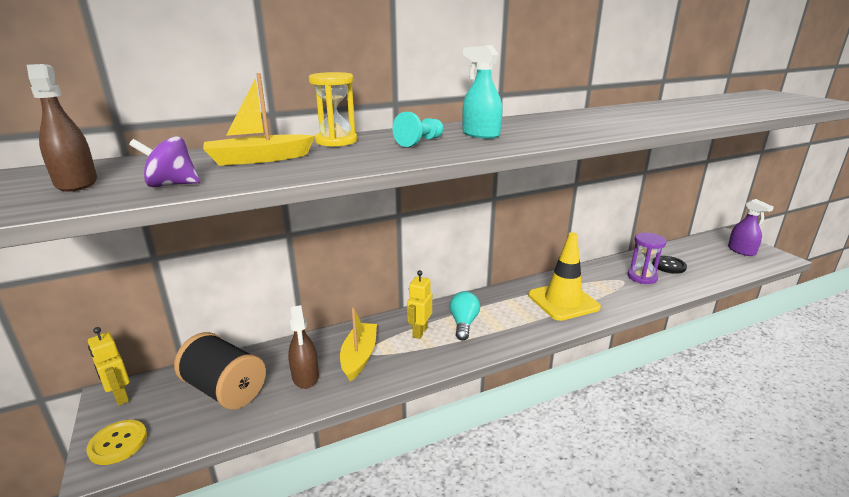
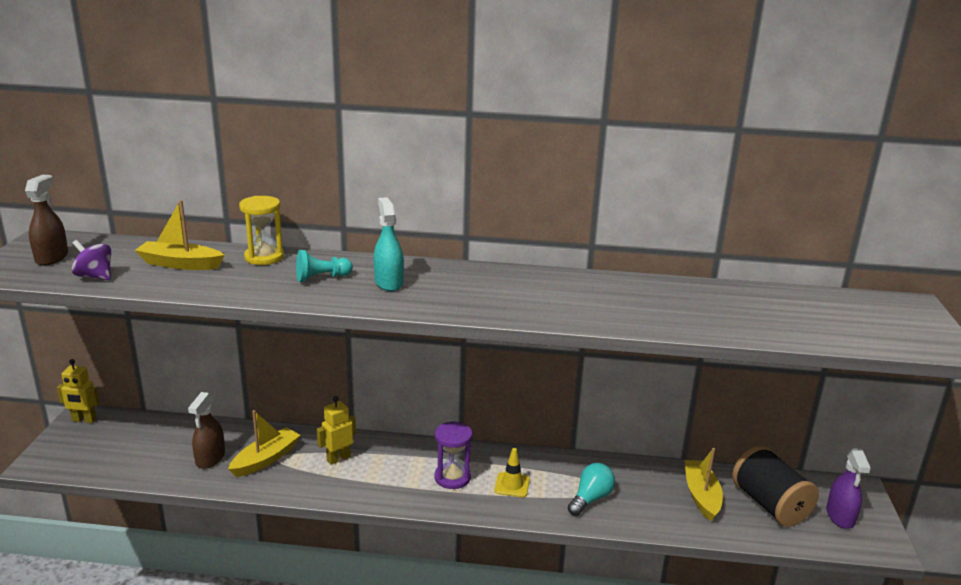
camera: 30 degrees right, 0 degrees up
yellow button [86,420,147,465] -> none
yellow robot [88,327,130,406] -> yellow robot turned 75 degrees counterclockwise [56,359,99,423]
black spool [174,332,266,410] -> black spool moved to [732,445,819,527]
turquoise light bulb [450,291,480,341] -> turquoise light bulb moved to [568,463,615,516]
yellow traffic cone [528,232,601,321] -> yellow traffic cone [495,448,530,497], size x0.50
purple hourglass [627,233,667,284] -> purple hourglass moved to [434,421,472,489]
black button [652,256,687,274] -> yellow boat [685,448,723,521]

